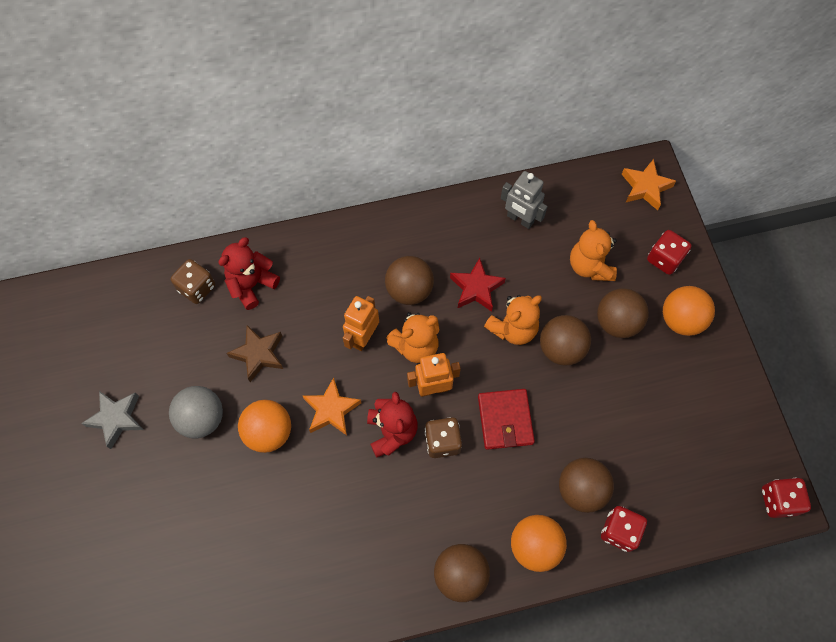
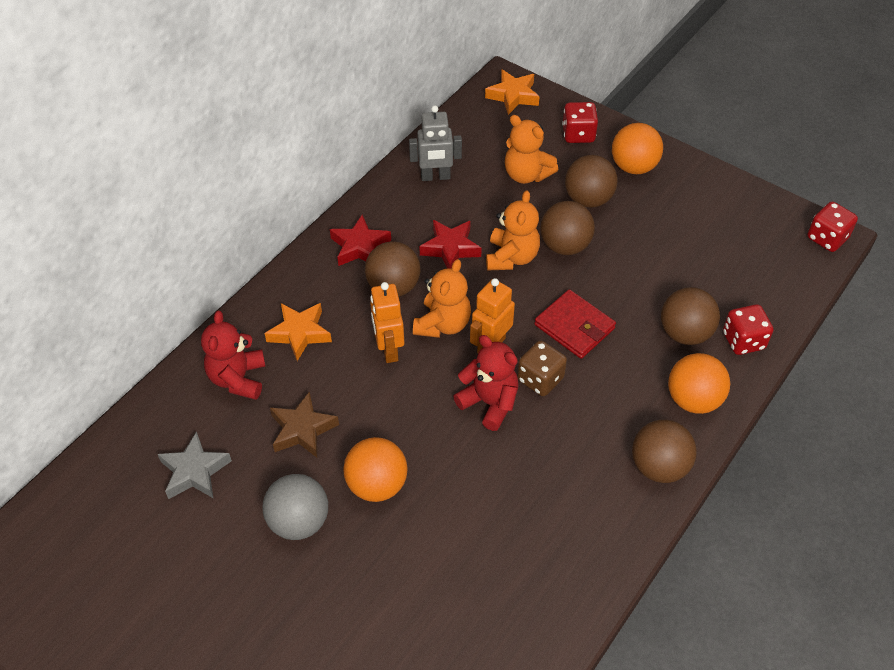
camera: 40 degrees left, 15 degrees down
grey star [81,391,144,449] -> grey star moved to [158,431,232,499]
brown dice [171,259,215,304] -> none
orange star [303,377,361,435] -> orange star moved to [264,303,332,361]
none -> red star [330,215,391,266]

